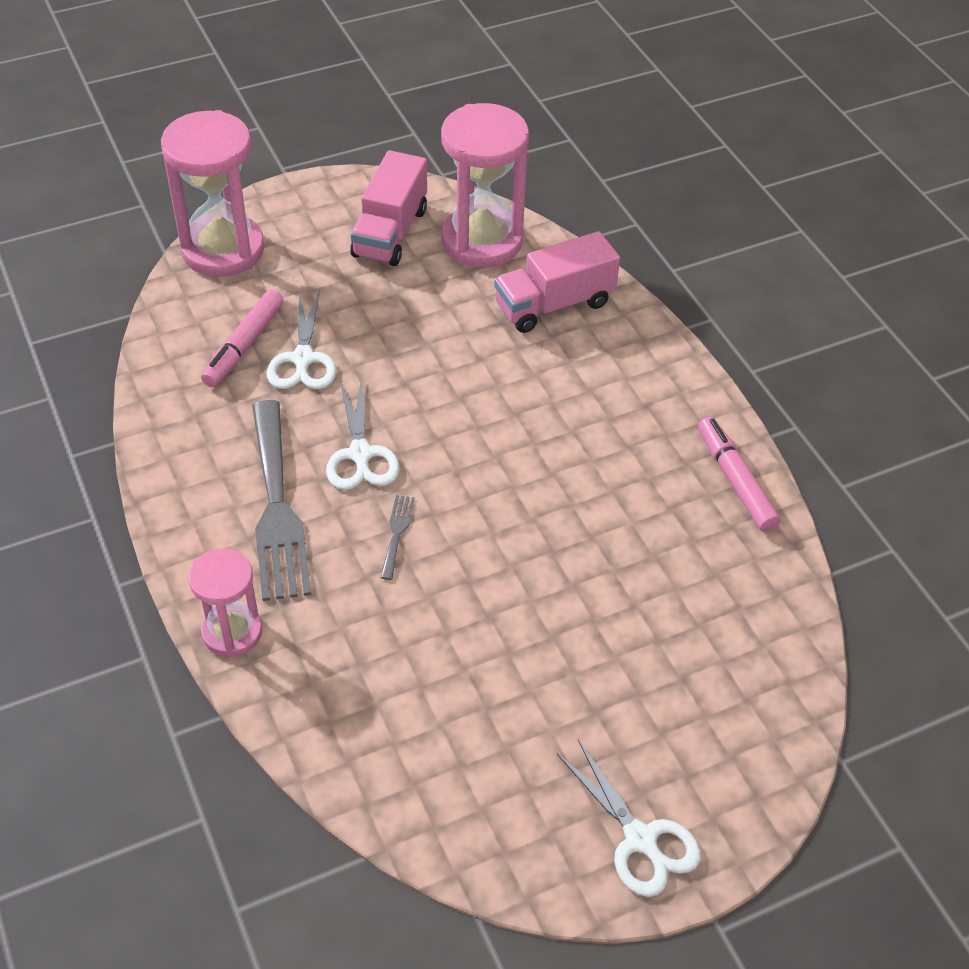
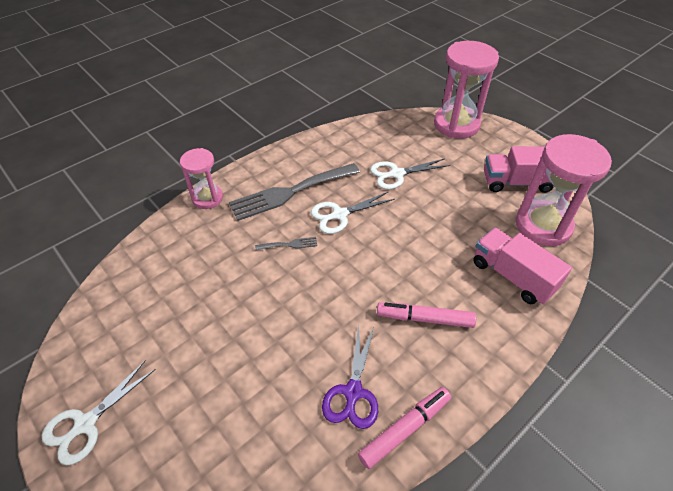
camera: 75 degrees right, 0 degrees up
pink marker [201,289,284,387] -> pink marker moved to [377,302,476,328]
none -> purple scissors [322,325,378,429]

